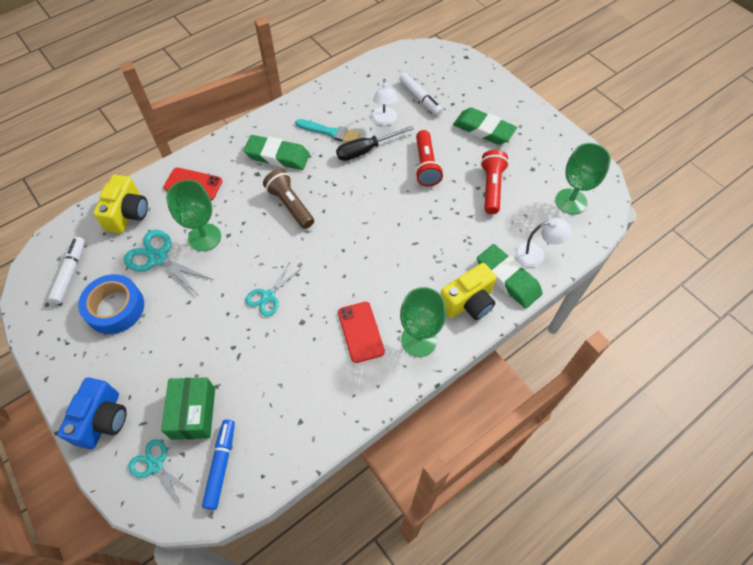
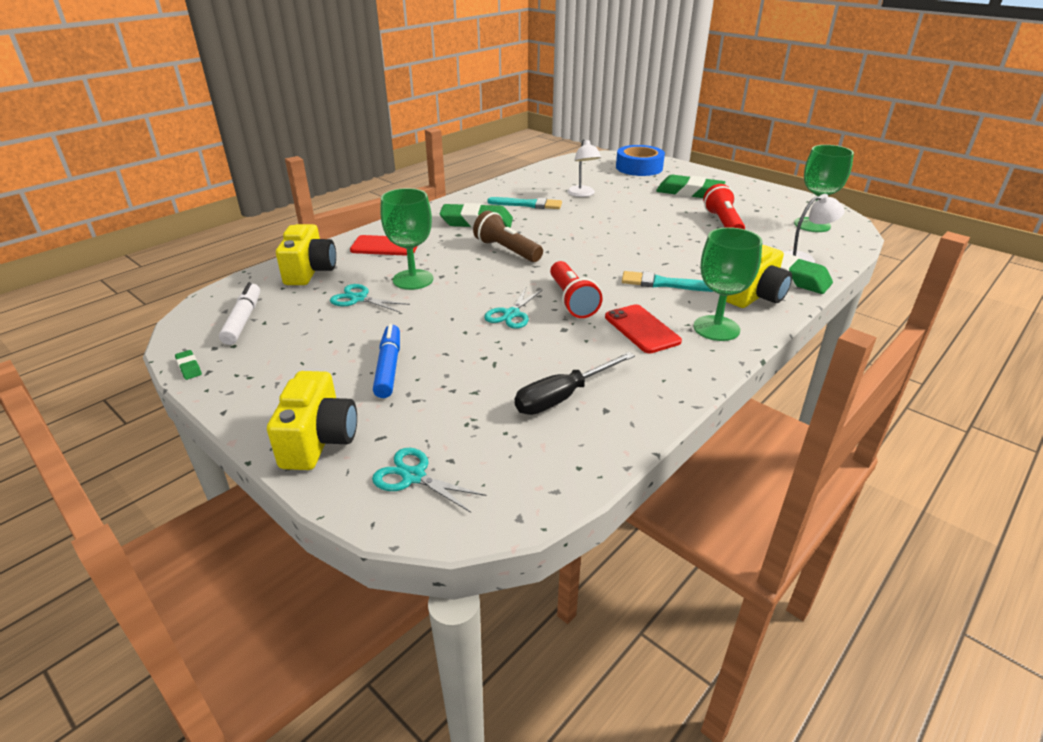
camera: 10 degrees left, 25 degrees down
blue camera [57,377,127,449] -> yellow camera [267,371,357,470]
blue tape [78,274,144,334] -> blue tape moved to [616,145,665,176]
turquoise scissors [124,230,213,294] -> turquoise scissors [330,284,410,312], size x0.66
green box [161,377,215,440] -> none
blue marker [202,420,235,510] -> blue marker moved to [373,324,400,398]
black screwdriver [336,126,414,161] -> black screwdriver moved to [515,352,635,415]
white marker [399,73,443,116] -> none
red flashlight [415,130,443,186] -> red flashlight moved to [550,261,603,318]
none -> green eraser [175,350,202,380]
none -> turquoise brush [622,271,714,292]

